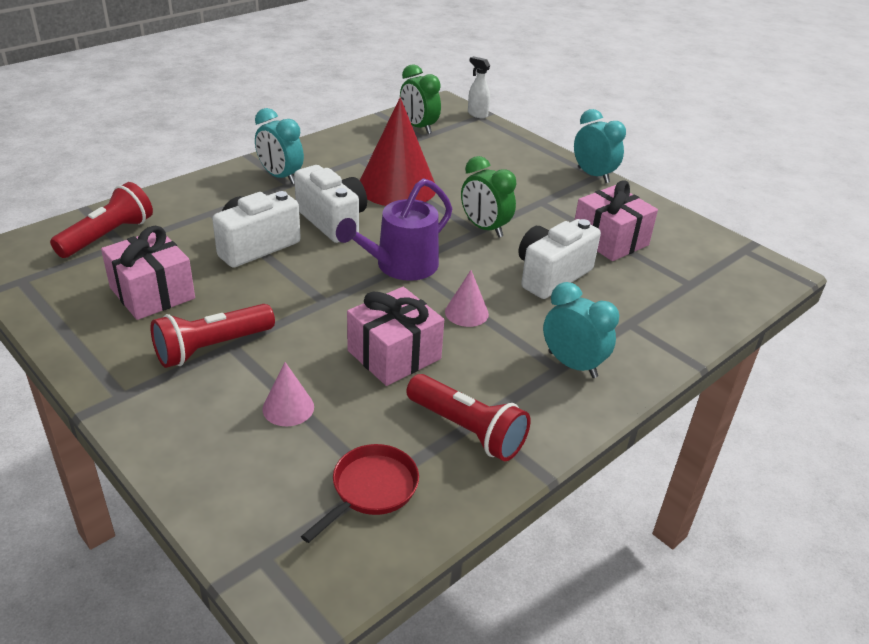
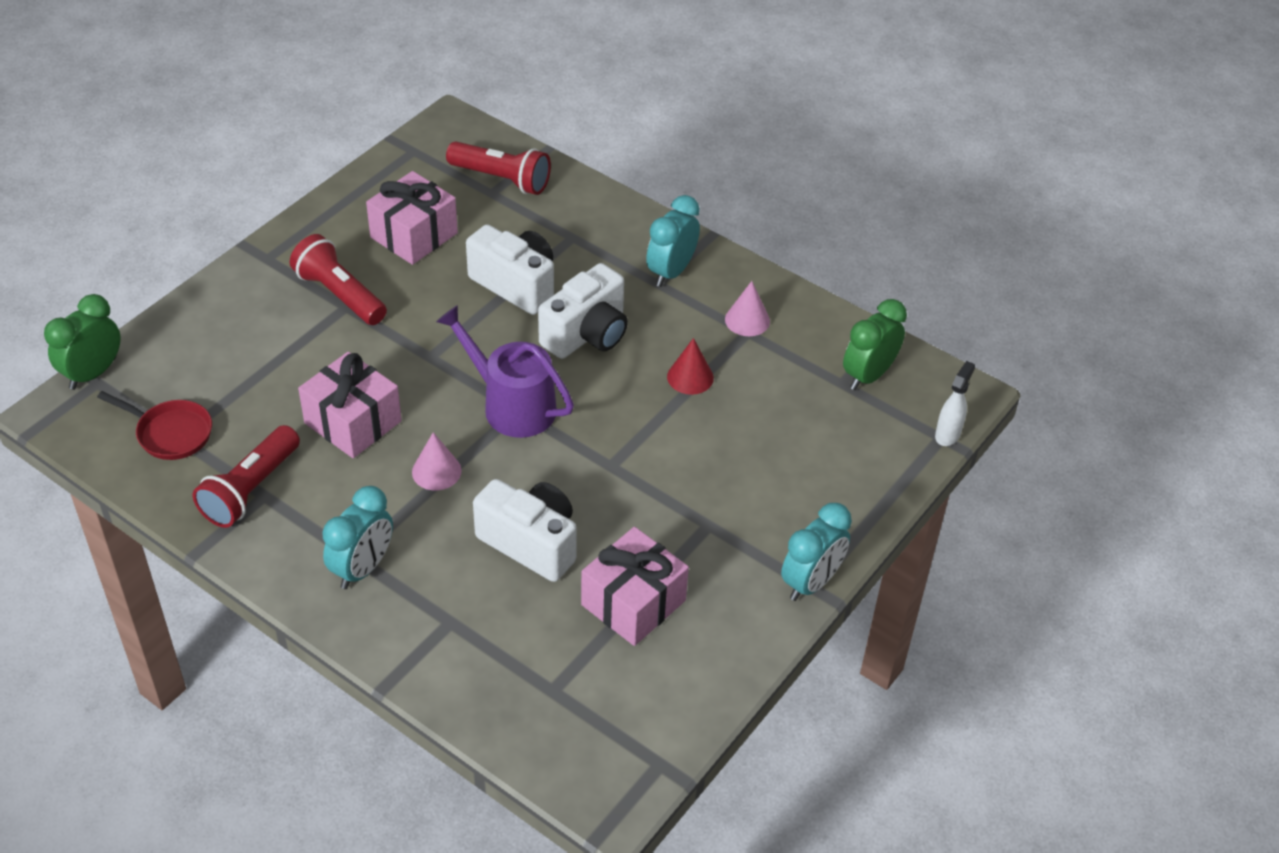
camera: 80 degrees right, 10 degrees up
pink cone [262,362,314,426] -> pink cone moved to [725,281,770,336]
red cone [360,97,435,206] -> red cone [667,338,714,395], size x0.46
green clock [461,156,516,238] -> green clock moved to [44,294,120,390]

